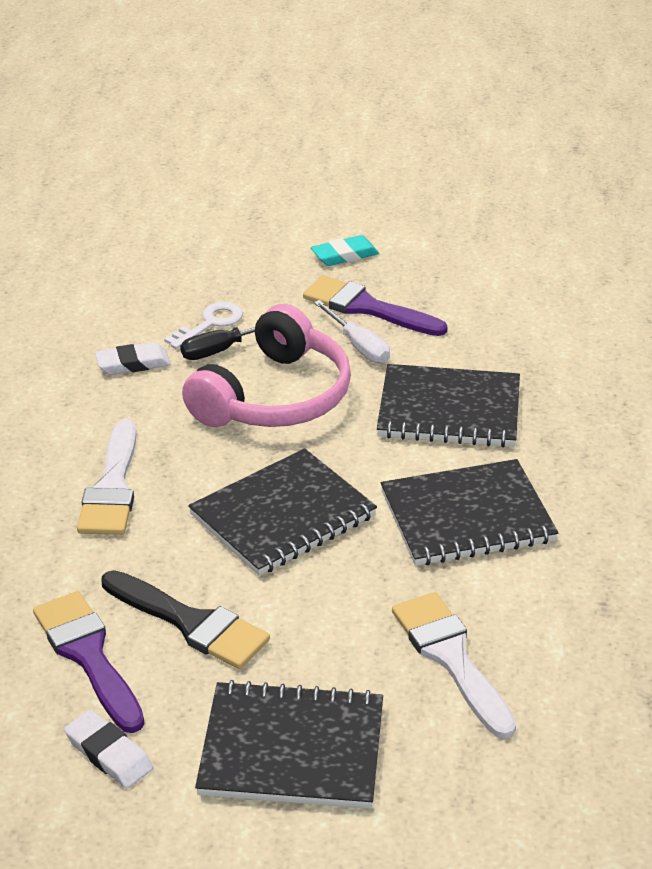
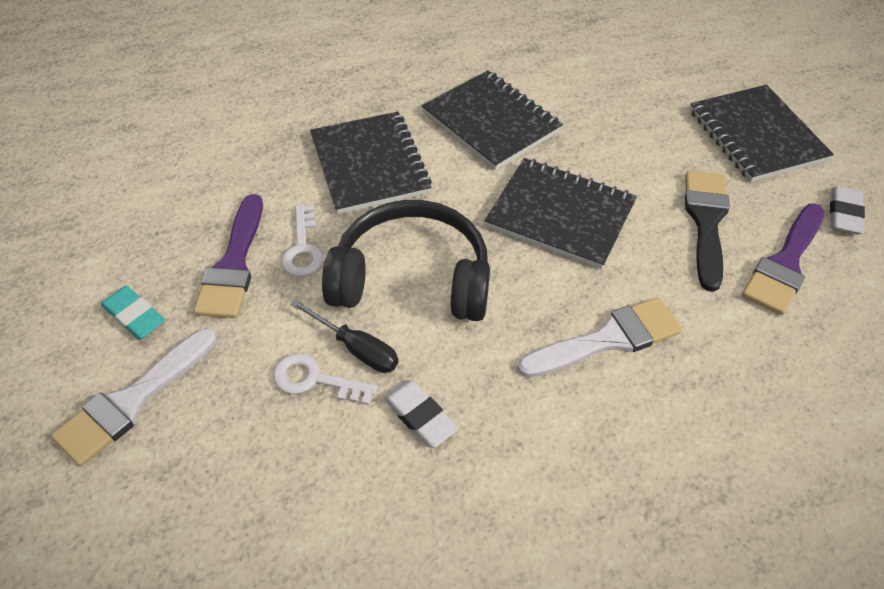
camera: 115 degrees left, 15 degrees up
pink headphones [182,304,351,427] -> black headphones [322,200,490,321]
white screwdriver [314,300,390,364] -> white key [281,205,323,277]
white brush [392,592,516,739] -> white brush moved to [51,329,217,467]

